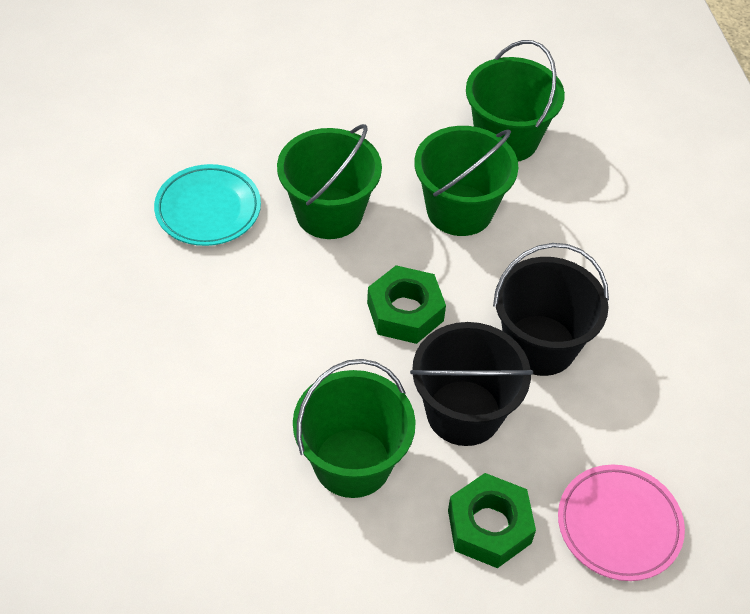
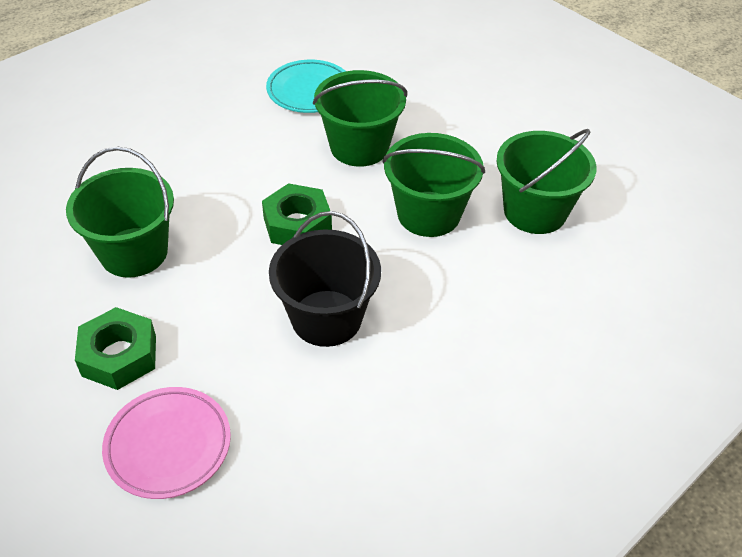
camera: 60 degrees right, 5 degrees down
black bucket [410,322,533,446] -> none

